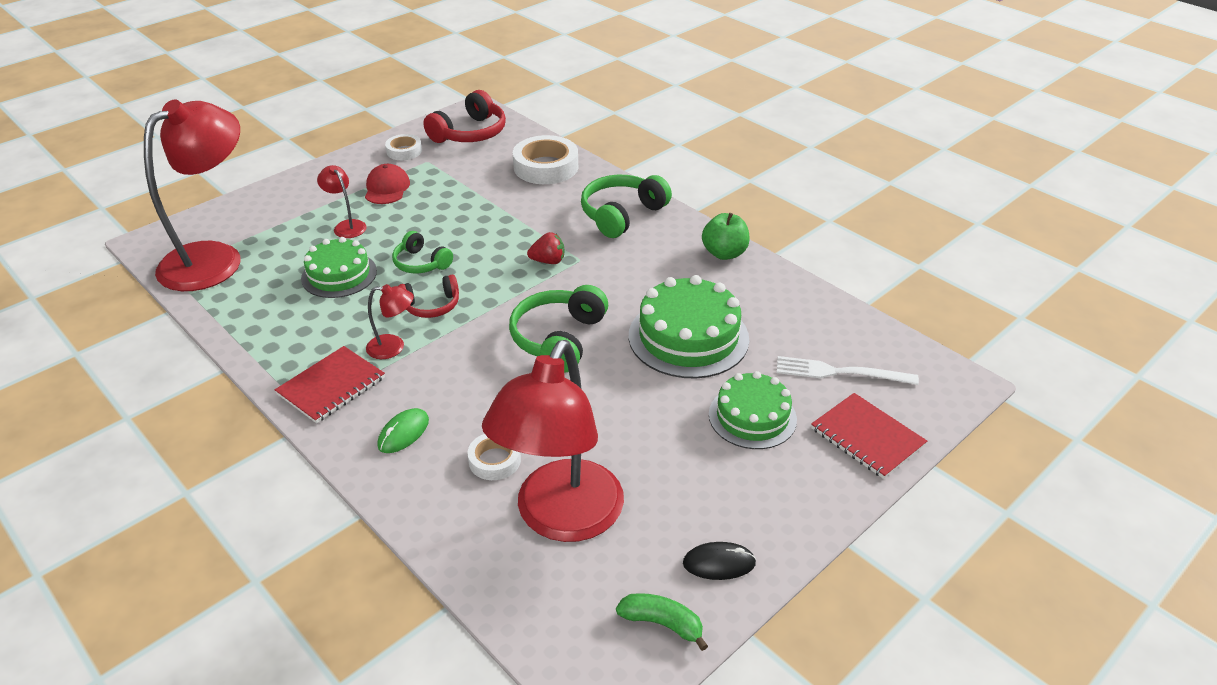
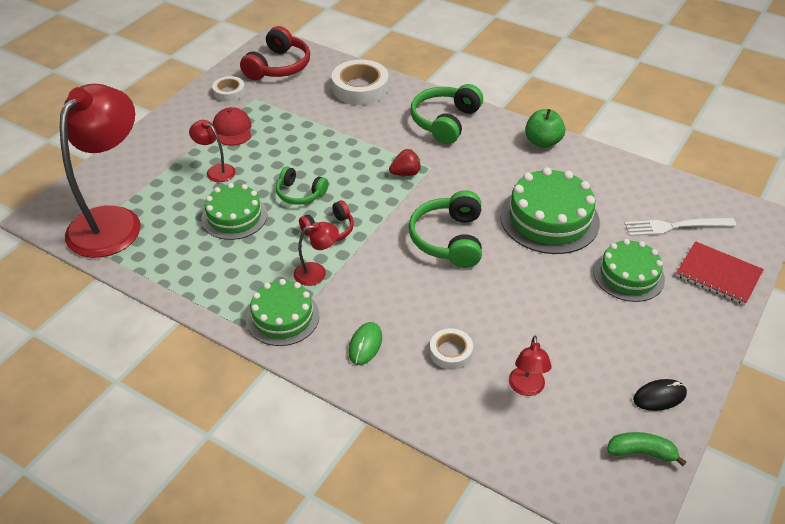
camera: 15 degrees left, 5 degrees up
red notebook [275,346,385,423] -> green cake [246,279,320,346]
red lamp [482,340,624,542] -> red lamp [509,336,552,396], size x0.42

